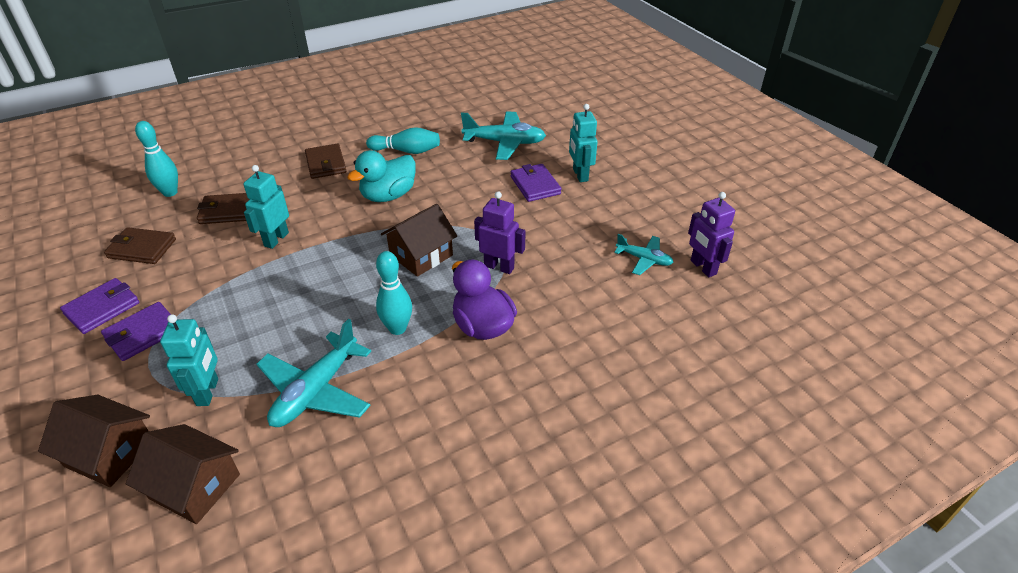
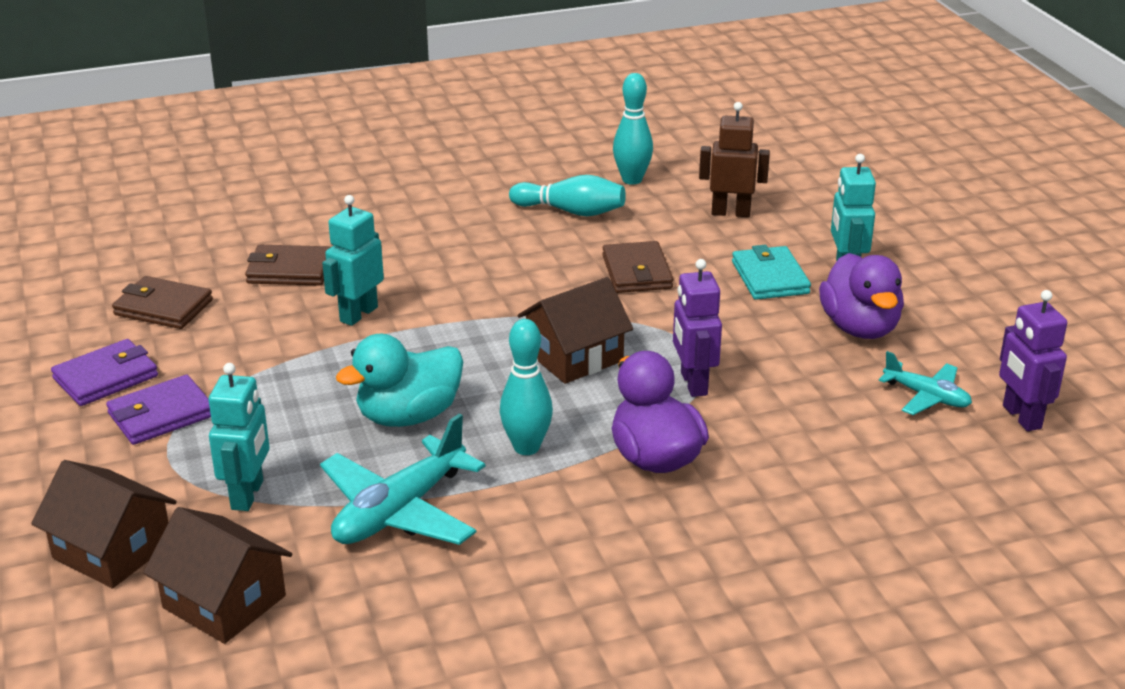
camera: 10 degrees right, 10 degrees down
turquoise bowling pin [135,121,178,197] -> turquoise bowling pin moved to [613,73,653,185]
brown wallet [305,144,346,179] -> brown wallet moved to [602,241,673,293]
turquoise duck [347,150,416,202] -> turquoise duck moved to [336,334,463,427]
turquoise plane [461,111,546,160] -> brown robot [699,102,770,217]
purple robot [474,191,525,274] -> purple robot turned 135 degrees counterclockwise [673,259,722,397]
purple wallet [510,164,561,202] -> turquoise wallet [732,245,811,300]
none -> purple duck [819,253,904,339]

